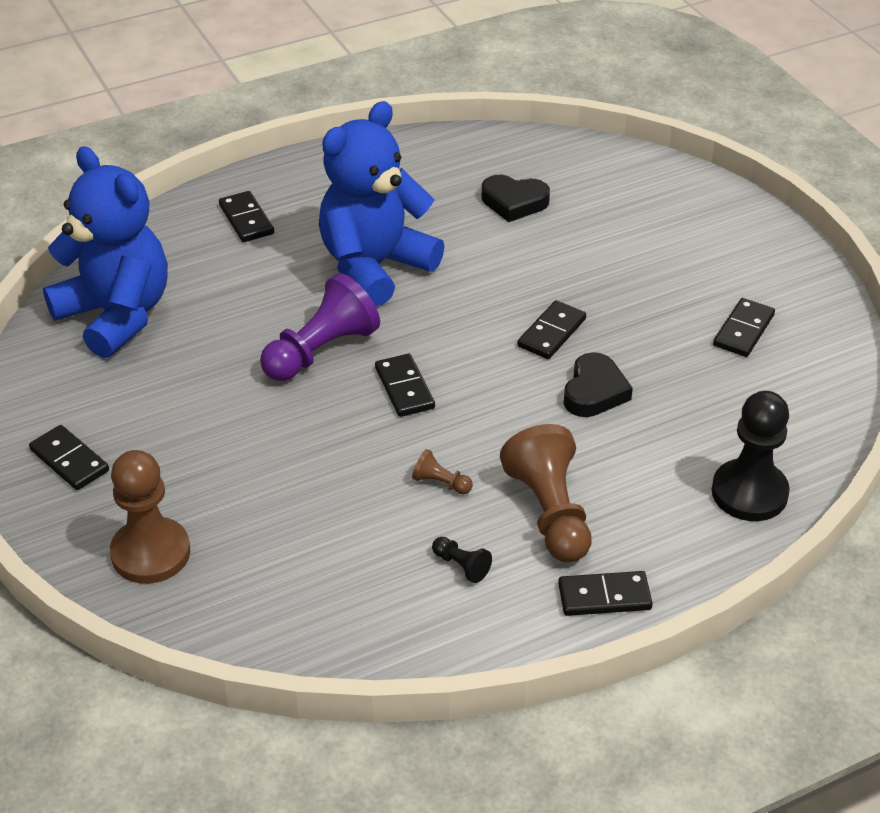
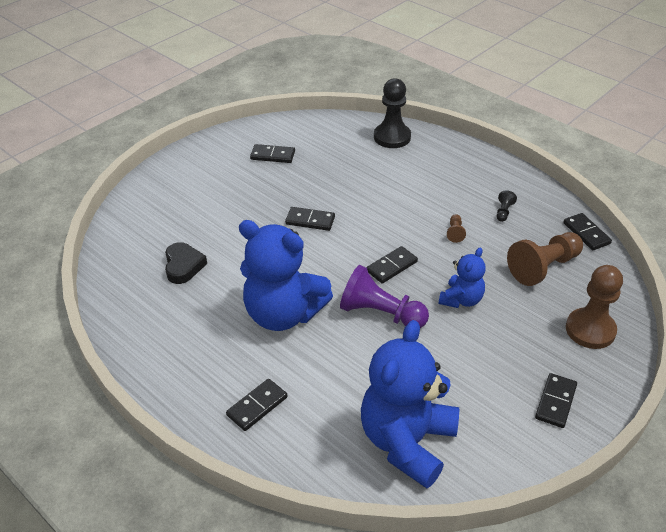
camera: 110 degrees left, 0 degrees up
brown pawn [500,424,592,562] -> brown pawn moved to [507,232,583,286]
black domino [558,571,653,616] -> black domino moved to [563,213,612,250]
black heart [564,352,633,417] -> none
none -> blue teddy bear [439,248,486,308]

